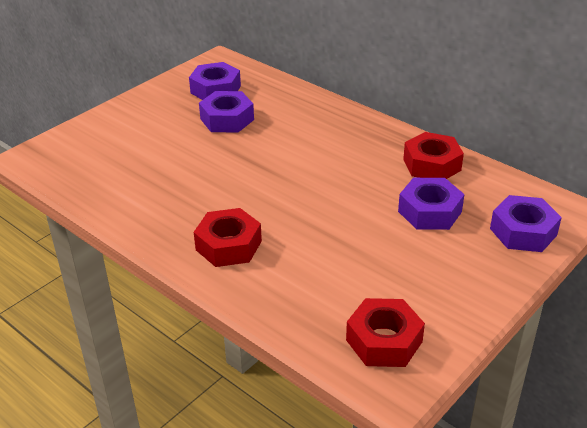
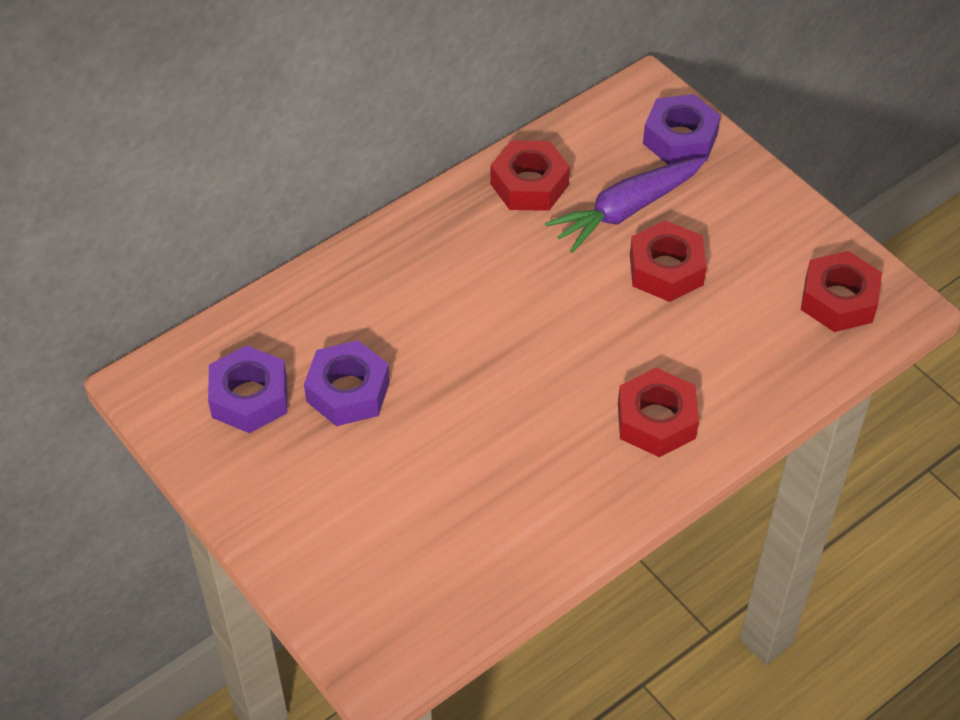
camera: 80 degrees left, 15 degrees up
purple nut [398,178,465,230] -> purple carrot [545,157,706,253]
none -> red nut [630,220,707,302]

